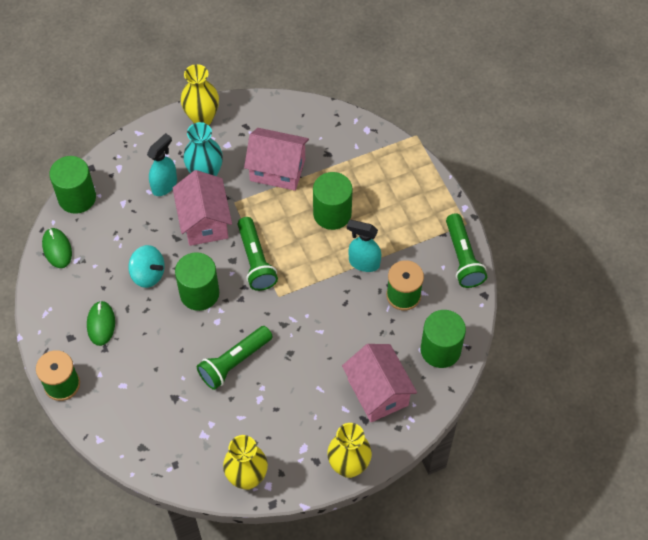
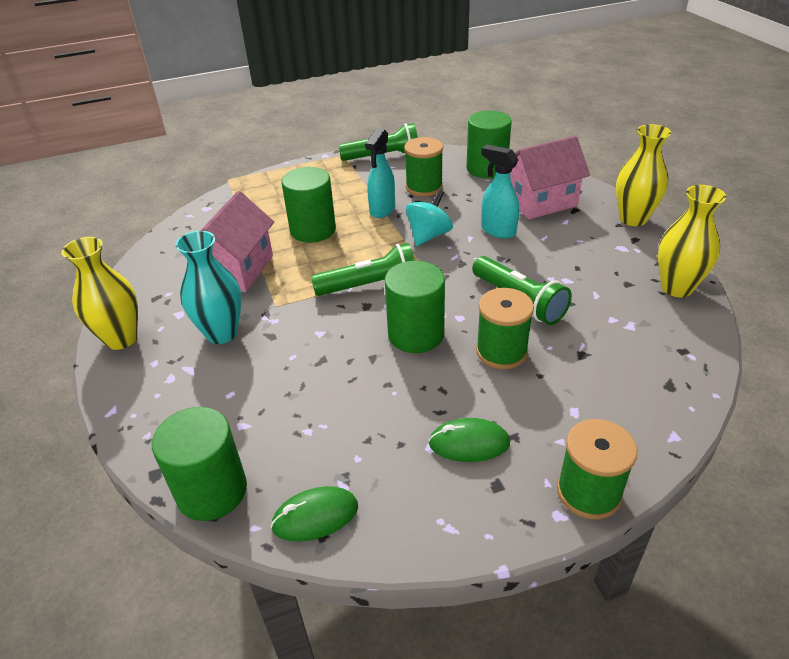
camera: 85 degrees left, 20 degrees down
turquoise spinning top [128,245,165,288] -> turquoise spinning top moved to [406,190,453,246]
turquoise spray bottle [147,133,177,196] -> turquoise spray bottle moved to [481,145,519,239]
pink house [173,170,232,246] -> none
none -> green spool [476,288,534,369]

